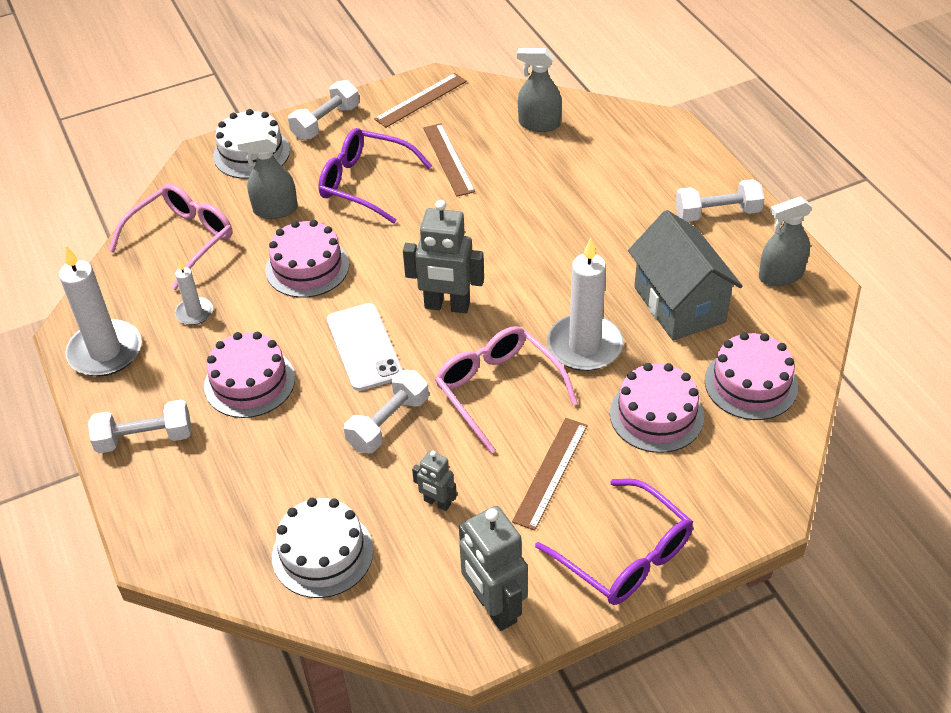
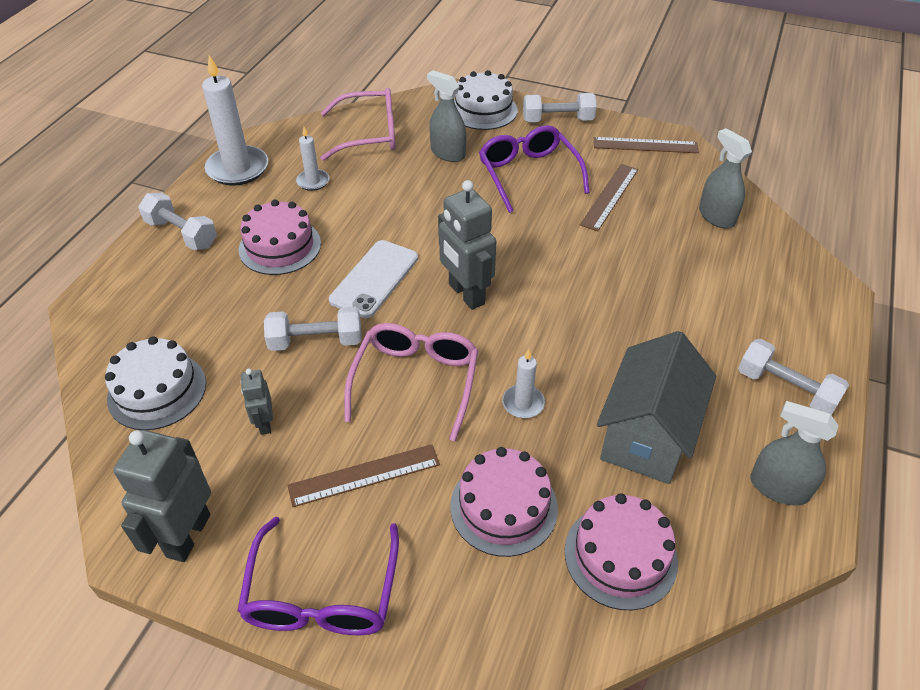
camera: 45 degrees right, 0 degrees up
pink cake [265,220,349,298] -> none
white candle [547,238,623,371] -> white candle [502,349,545,418], size x0.52

